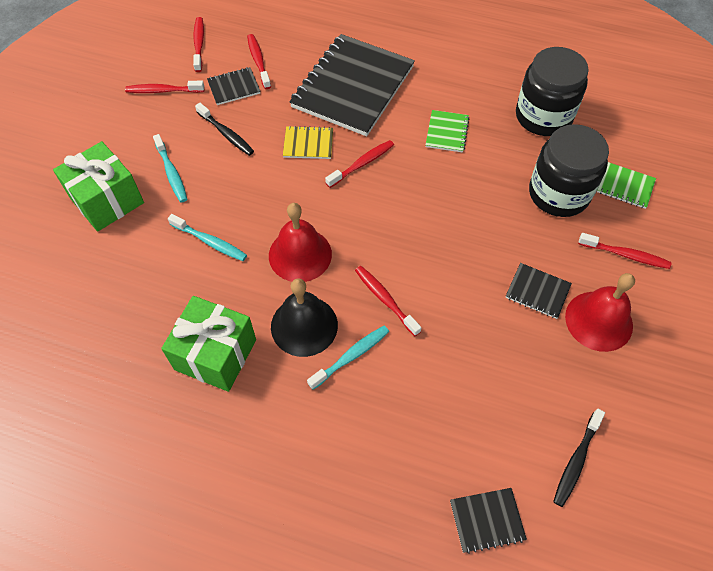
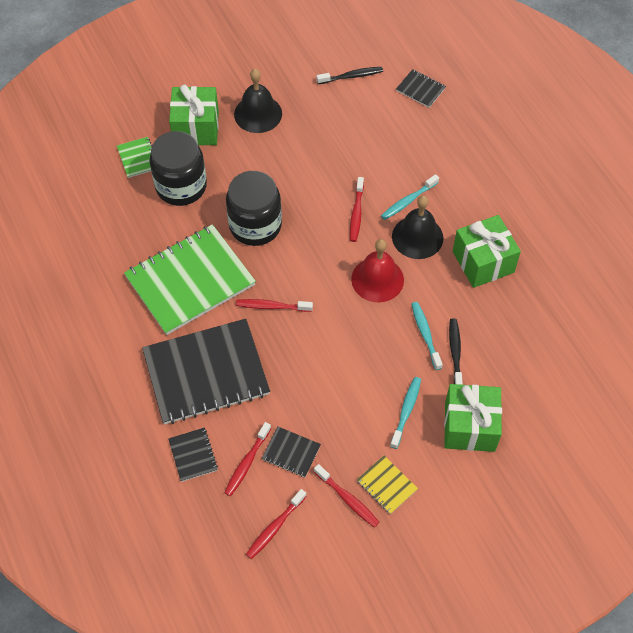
camera: 135 degrees left, 0 degrees up
black toothbrush [195,103,254,156] -> black toothbrush moved to [449,318,463,385]
yellow notebook [283,126,333,159] -> yellow notebook moved to [357,456,418,514]
turquoise toothbrush [307,326,389,390] -> turquoise toothbrush turned 45 degrees counterclockwise [381,174,439,220]
green notebook [426,110,469,153] -> green notebook [124,224,256,335], size x2.36
black notebook [505,263,572,319] -> black notebook moved to [168,427,218,482]
black jar [516,47,589,136] -> black jar moved to [226,171,282,246]
red bell [565,273,635,352] -> black bell [234,69,282,133]
red toothbrush [578,233,671,269] -> green gift [169,84,219,145]

